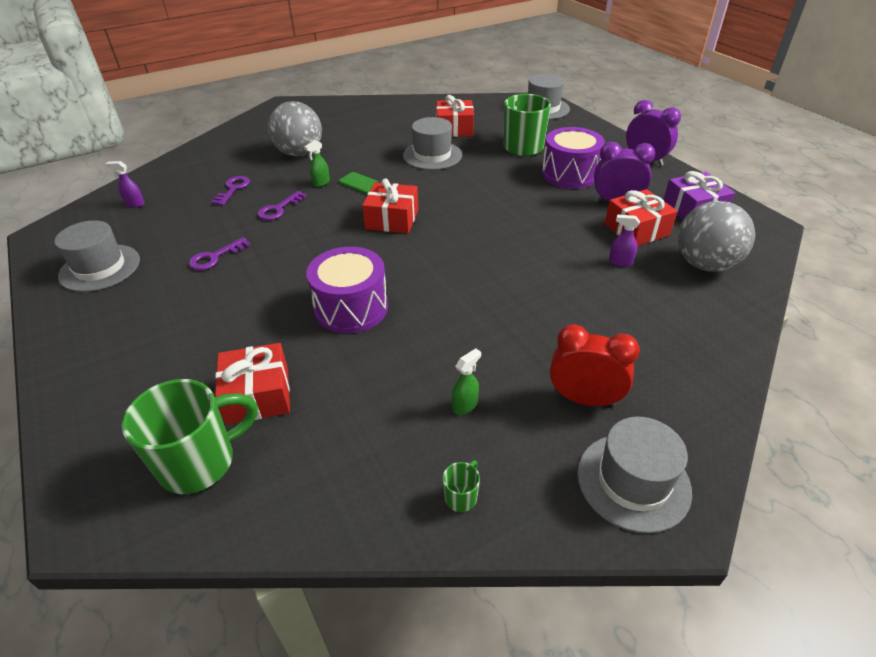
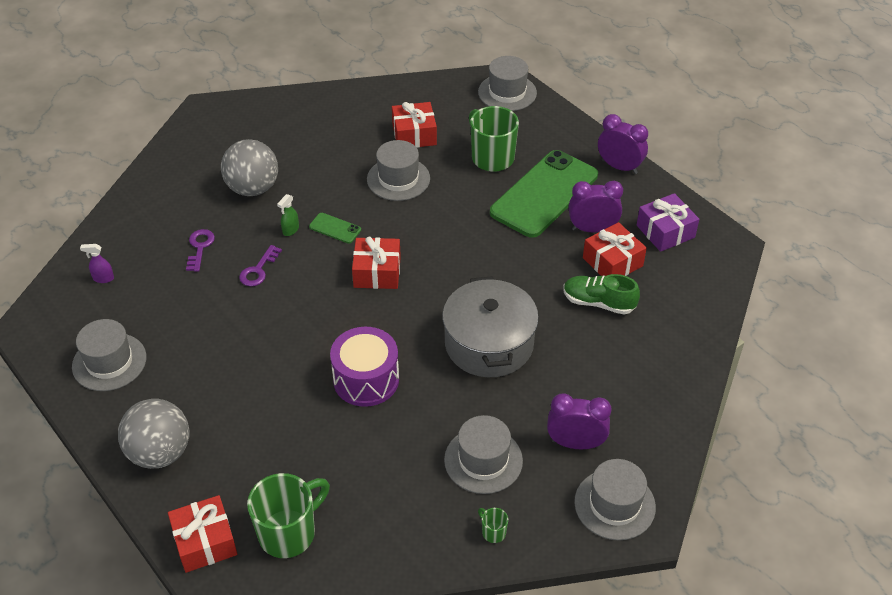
camera: 10 degrees left, 5 degrees up
purple key [189,237,251,270] -> none
red gift [215,343,290,425] -> red gift moved to [168,495,237,573]
green mug [442,460,480,512] -> green mug turned 60 degrees counterclockwise [478,508,508,543]
green spray bottle [452,348,481,415] -> grey hat [444,415,523,494]
purple drum [542,127,605,189] -> green phone [490,150,598,238]
red clock [550,324,640,407] -> purple clock [547,394,612,449]
purple spray bottle [609,214,640,267] -> green shoe [563,274,640,314]
grey ball [678,201,755,272] -> grey ball moved to [118,399,190,469]
none -> grey pot [442,276,539,377]

